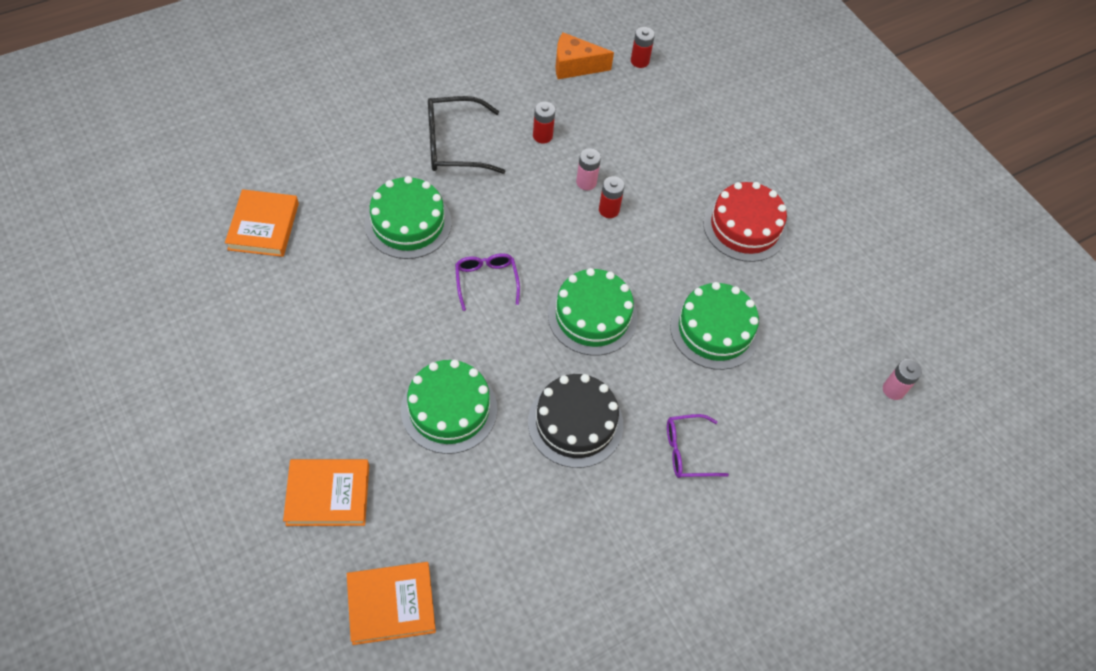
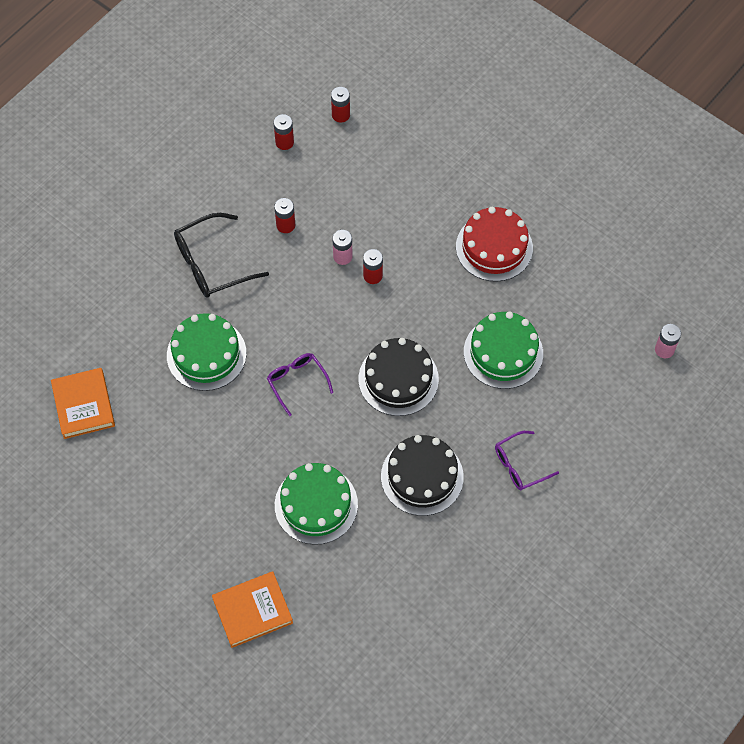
camera: 15 degrees left, 5 degrees up
orange book [347,562,436,645] -> none
green cake [548,268,638,356] -> black cake [359,338,439,416]
orange cheese [555,32,614,79] -> red battery [273,114,294,150]

